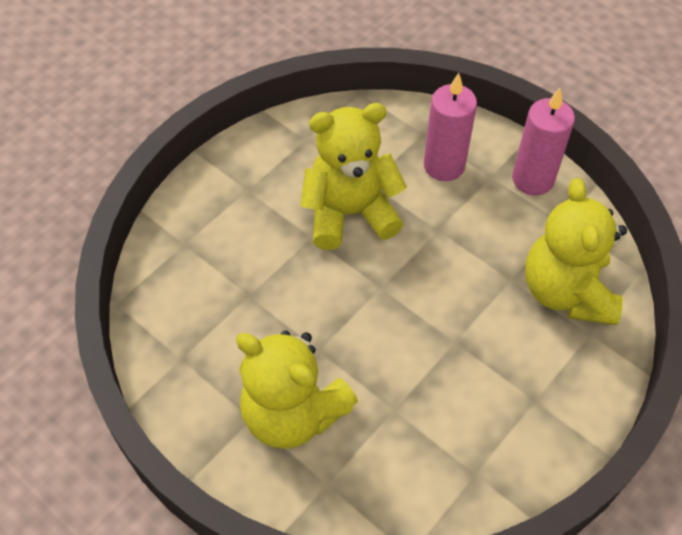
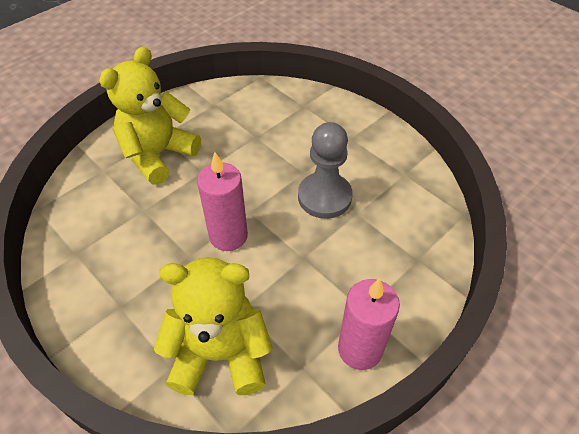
camera: 95 degrees right, 5 degrees down
yellow teddy bear [300,103,407,250] -> grey pawn [298,122,353,219]
pink candle [424,73,477,181] -> pink candle moved to [197,152,248,251]

